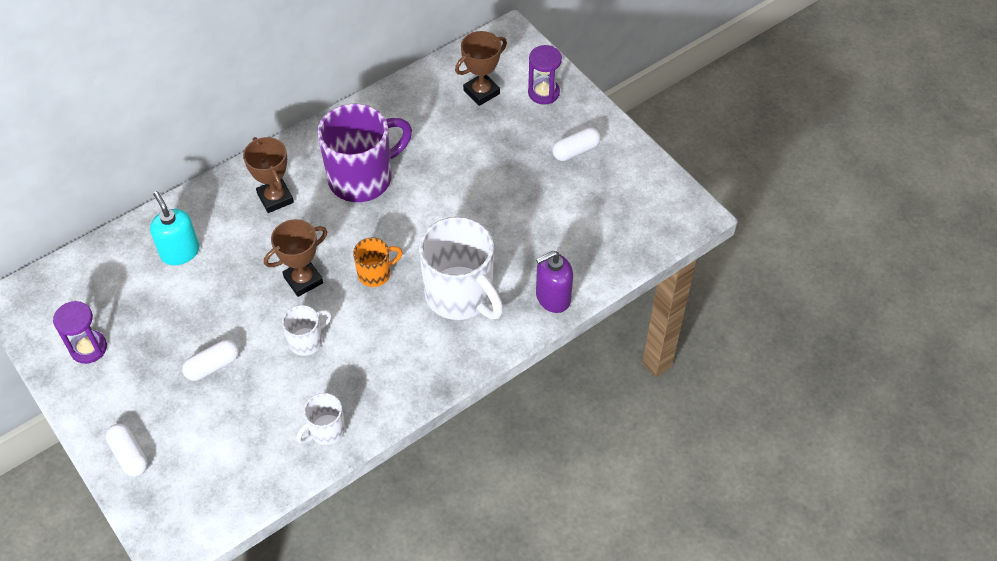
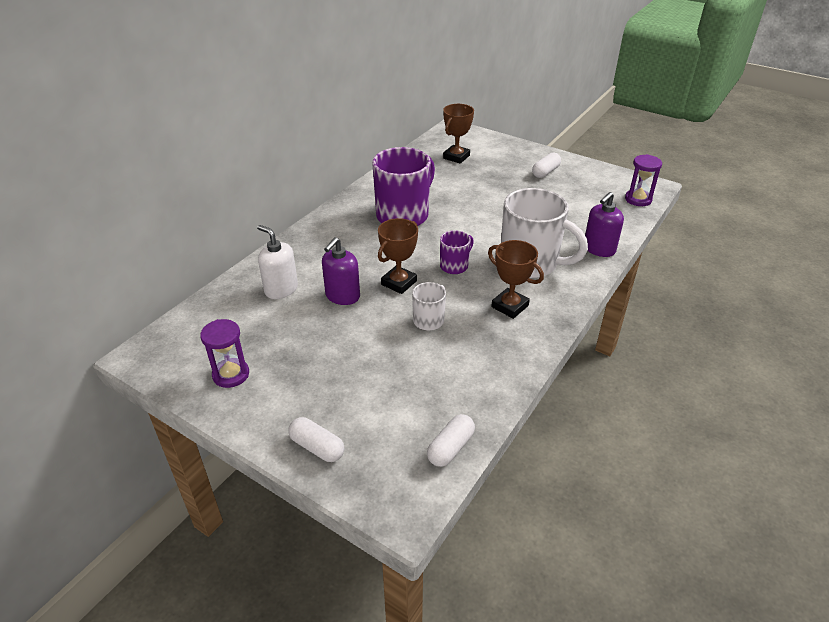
camera: 20 degrees left, 15 degrees down
turquoise soap dispenser [150,191,199,265] -> white soap dispenser [257,225,298,299]
white capsule [182,340,239,381] -> white capsule moved to [427,414,475,467]
brown trophy [243,137,294,213] -> brown trophy moved to [488,240,544,319]
white mug [296,393,345,445] -> none
orange mug [353,238,403,287] -> purple mug [440,230,474,274]
purple hourglass [528,45,562,105] -> purple hourglass moved to [625,154,662,206]
none -> purple soap dispenser [322,237,360,305]

